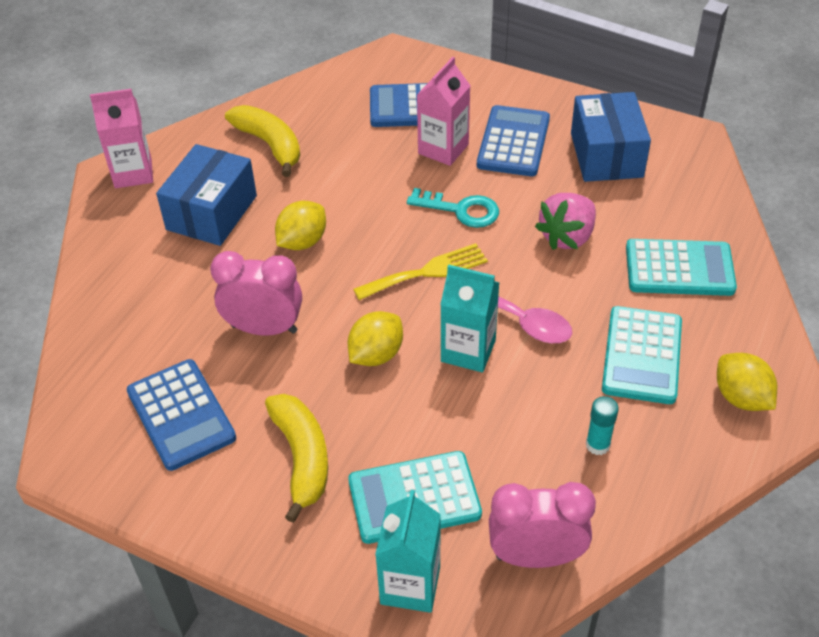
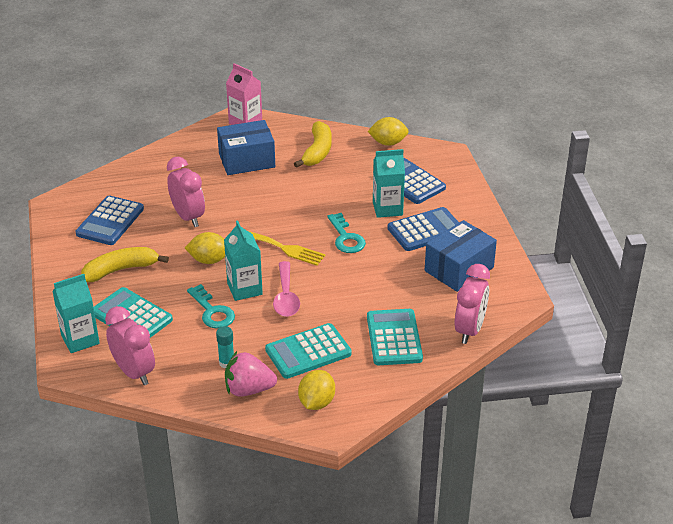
camera: 50 degrees right, 10 degrees down
yellow banana [265,394,328,523] -> yellow banana turned 150 degrees counterclockwise [81,247,169,282]
yellow lemon [275,201,326,250] -> yellow lemon moved to [367,117,409,146]
pink carton [417,57,471,166] -> turquoise carton [373,149,405,218]
pink strawberry [535,193,596,250] -> pink strawberry moved to [225,351,277,397]
turquoise calculator [626,239,737,296] -> turquoise calculator turned 150 degrees counterclockwise [367,309,423,365]
none -> turquoise key [187,284,235,328]
none -> pink clock [455,264,490,344]

